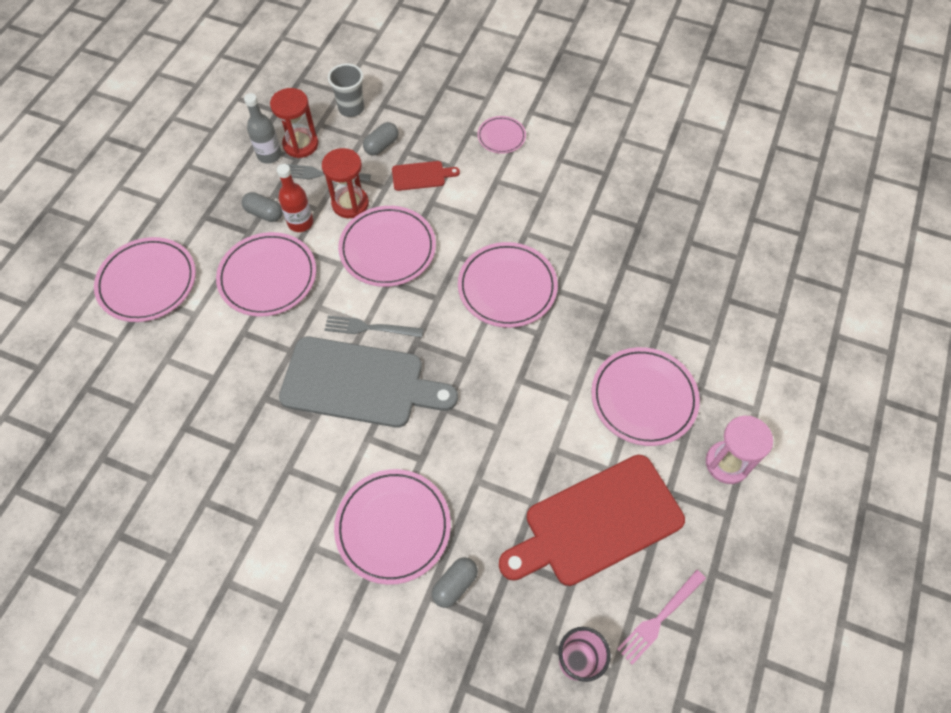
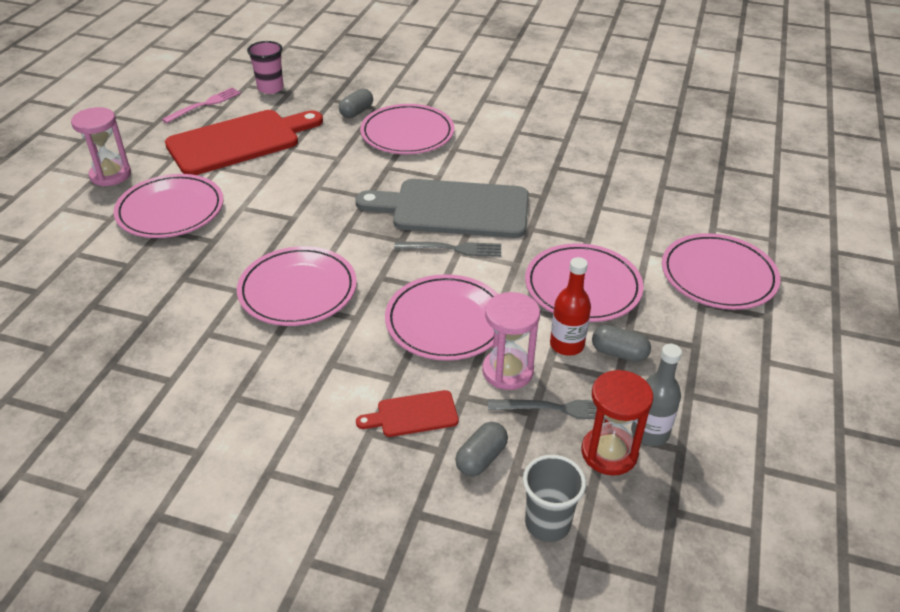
camera: 175 degrees right, 20 degrees down
red hourglass [322,148,369,218] -> pink hourglass [482,292,540,390]
pink plate [477,116,526,154] -> none

